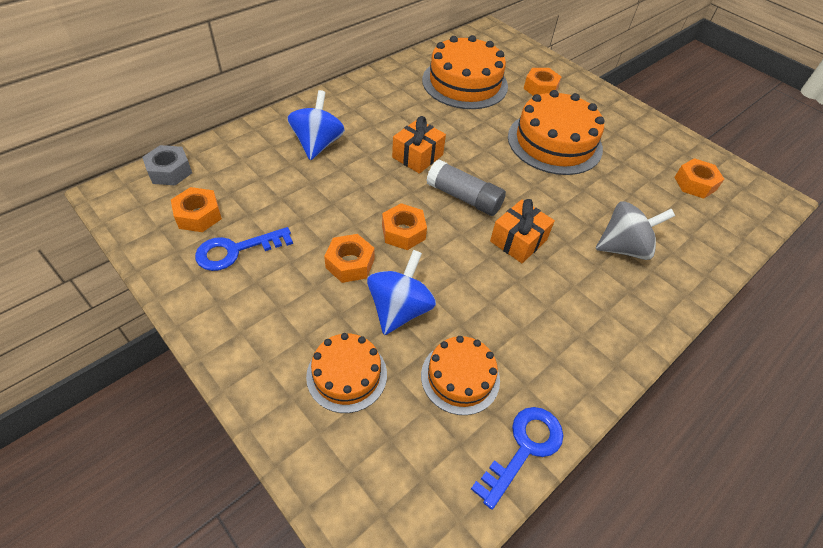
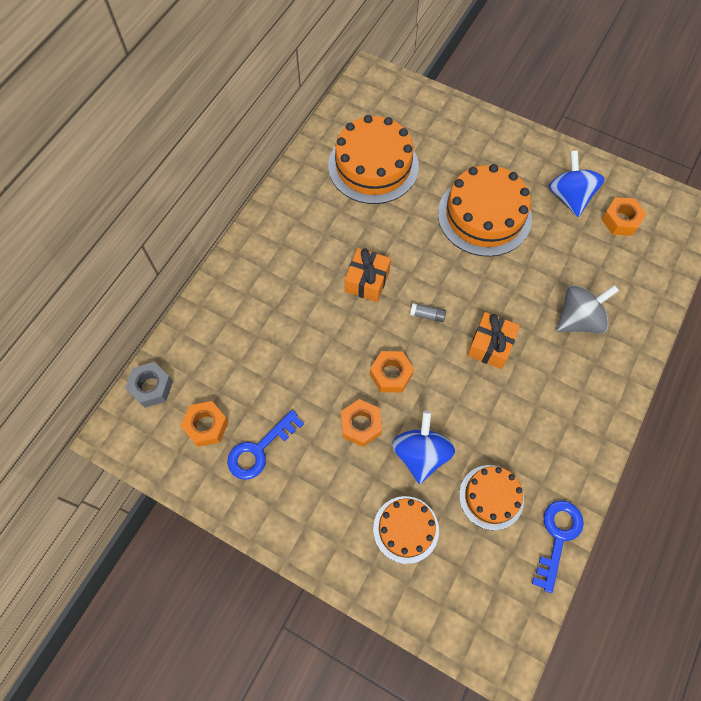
camera: 15 degrees left, 15 degrees up
blue spinning top [287,90,345,160] -> blue spinning top moved to [548,150,604,217]
grey glue stick [426,159,506,216] -> grey glue stick [410,303,446,322], size x0.48
orange nut [523,68,561,96] -> none

